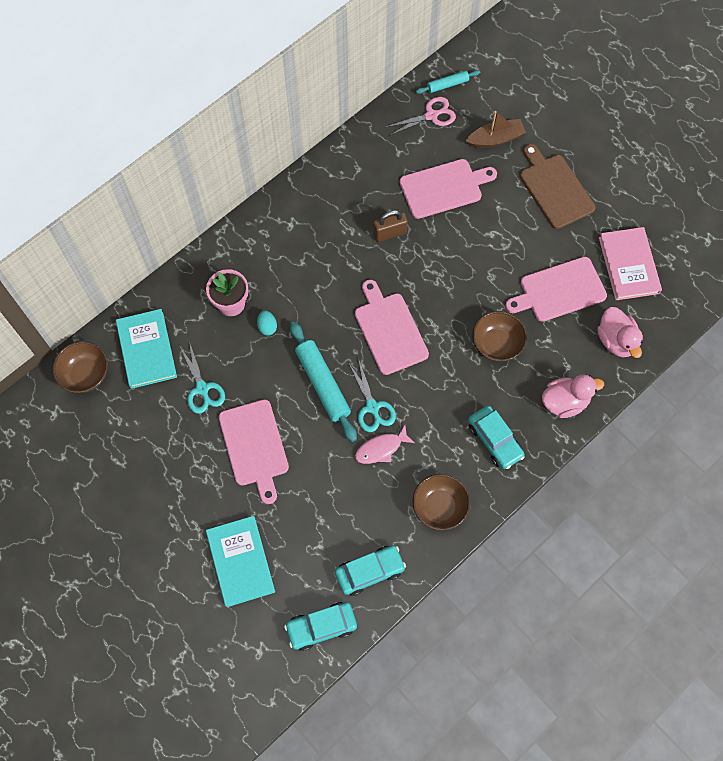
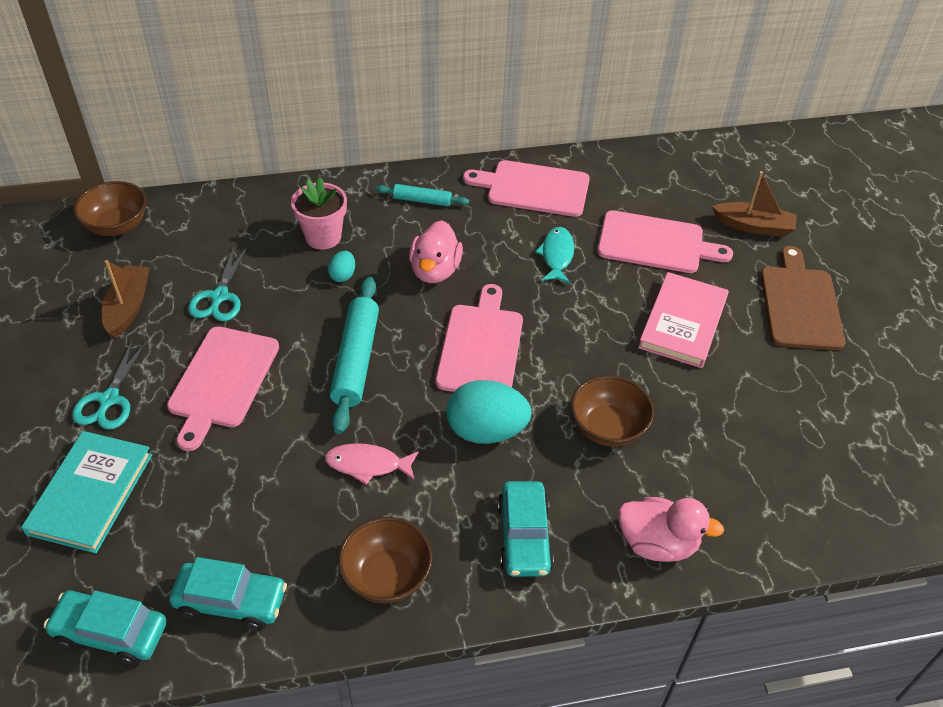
camera: 30 degrees right, 20 degrees down
turquoise book [116,309,177,389] -> none
turquoise scissors [348,358,396,432] -> turquoise scissors moved to [72,339,148,430]
brown padlock [373,210,408,242] -> turquoise fish [535,227,574,283]
pink scissors [386,97,456,136] -> none
turquoise rolling pin [416,70,480,94] -> turquoise rolling pin moved to [376,184,469,206]
pink cutting board [505,257,607,322] -> pink cutting board moved to [463,160,590,217]
pink duck [597,307,643,358] -> pink duck moved to [409,220,463,283]
pink book [599,227,662,300] -> pink book moved to [638,272,729,368]
none -> brown boat [102,260,150,338]
none -> turquoise egg [446,380,532,444]

